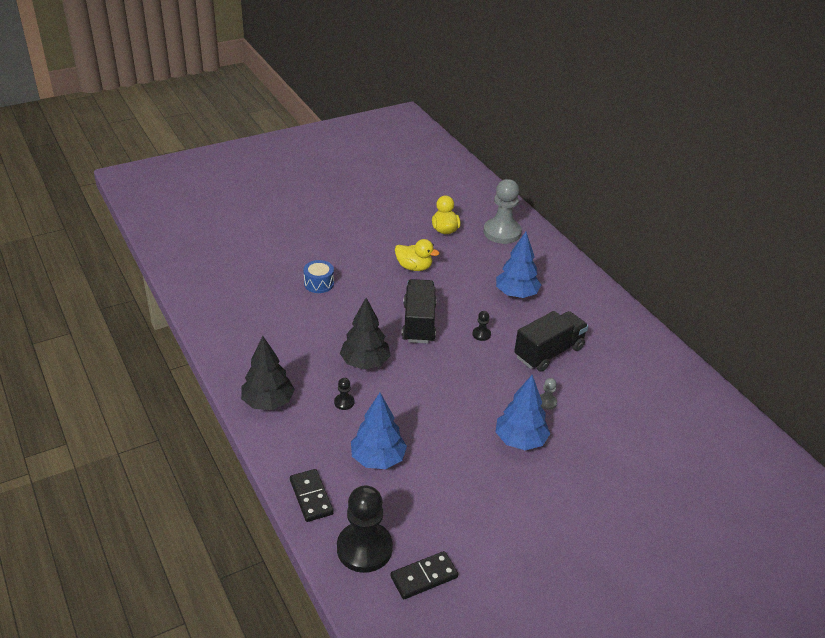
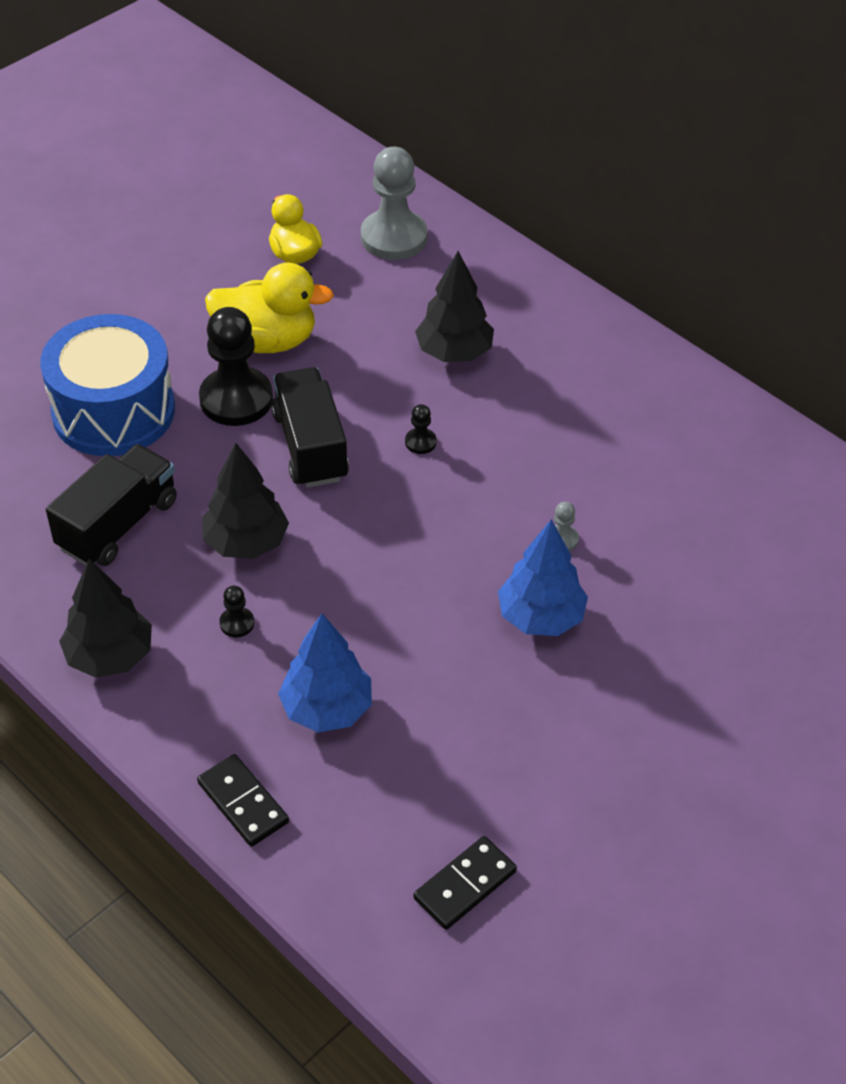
camera: 15 degrees left, 10 degrees up
blue drum [303,260,334,293] -> blue drum [40,314,175,456], size x2.29
black pawn [337,485,393,573] -> black pawn moved to [199,307,273,426]
yellow duck [395,239,440,271] -> yellow duck [205,263,334,353], size x1.55
blue tree [496,232,541,298] -> black tree [415,251,494,362]
black truck [514,311,588,372] -> black truck moved to [46,444,177,566]

